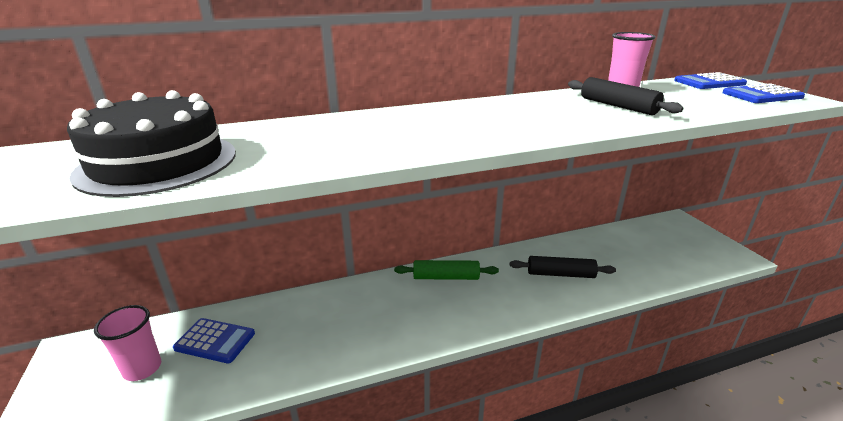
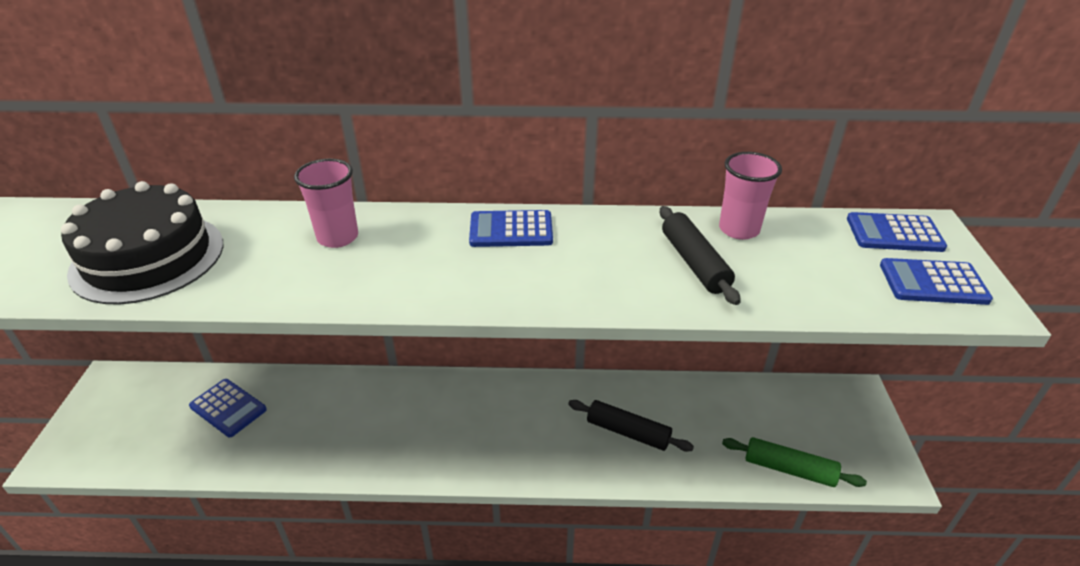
camera: 20 degrees right, 10 degrees up
pink cup [94,305,161,381] -> pink cup moved to [294,159,358,248]
green rolling pin [394,260,499,280] -> green rolling pin moved to [722,437,867,487]
none -> blue calculator [469,210,553,247]

